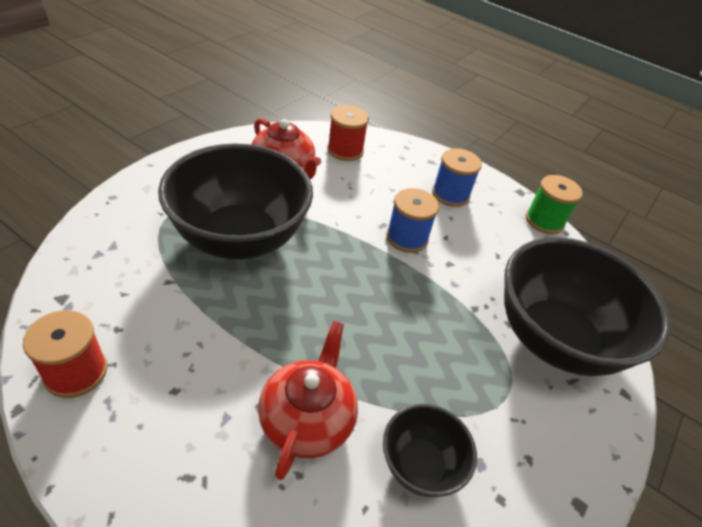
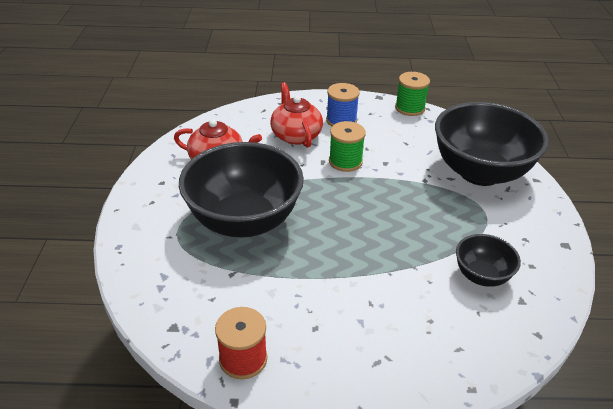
camera: 30 degrees left, 5 degrees down
red teapot [258,321,358,480] -> red teapot moved to [270,82,323,148]
red spool [327,105,369,161] -> none
blue spool [386,188,439,253] -> green spool [329,121,366,172]

